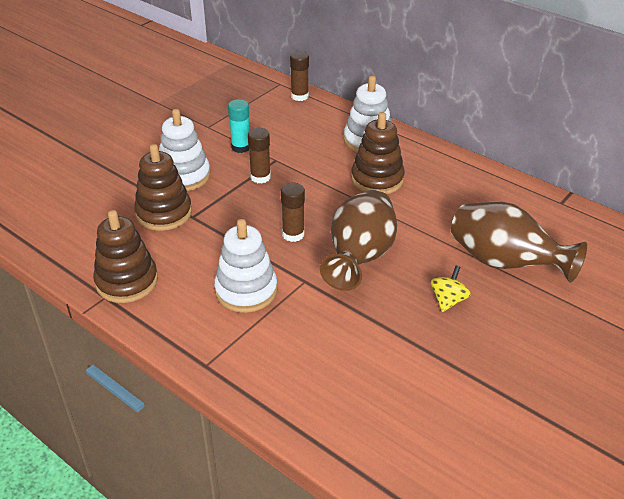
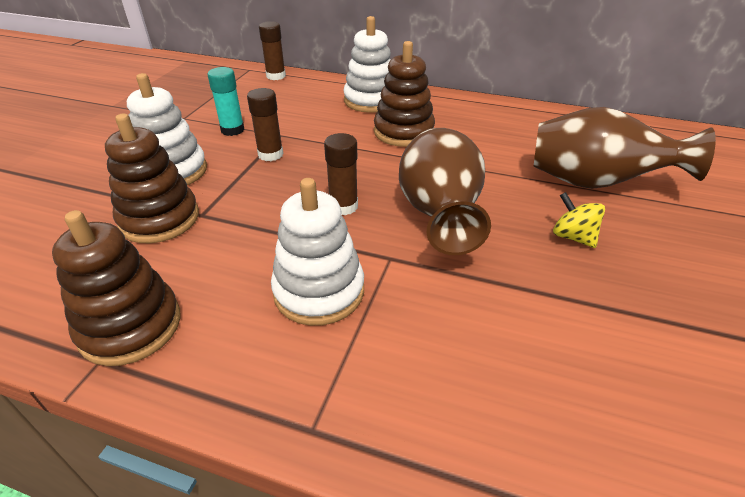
camera: 20 degrees left, 0 degrees up
yellow spinning top [431,266,471,312] -> yellow spinning top turned 45 degrees counterclockwise [553,192,605,248]

